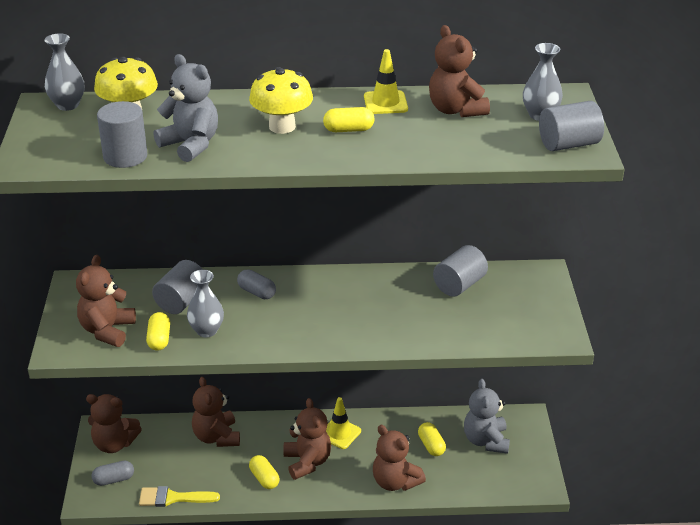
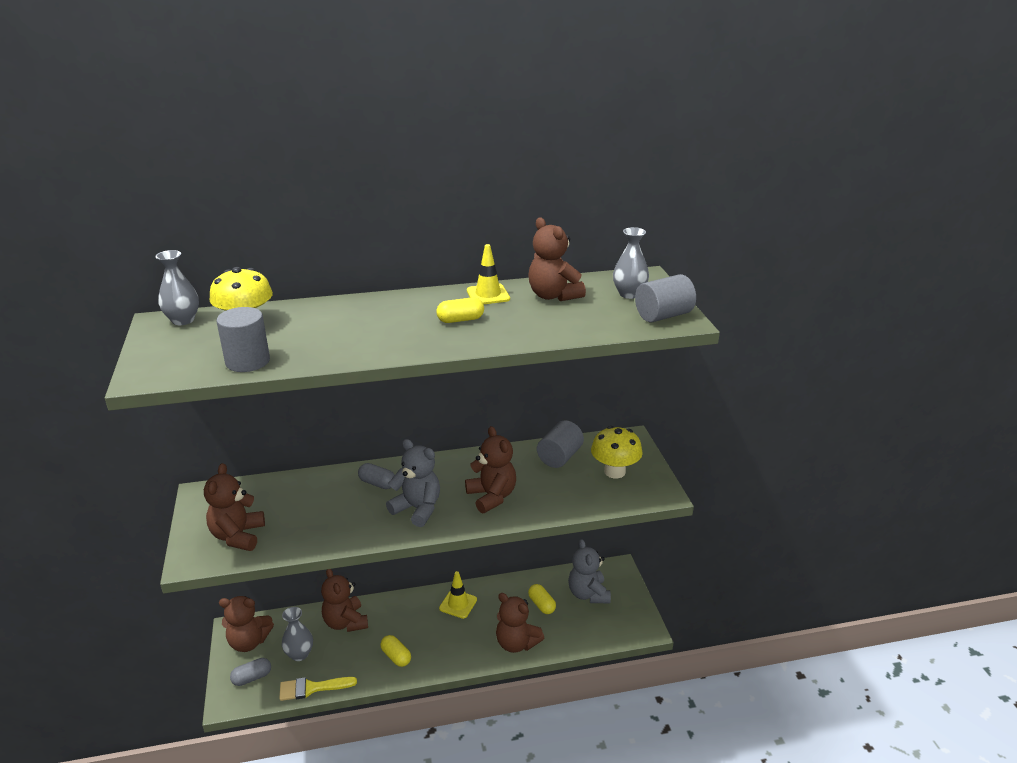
camera: 10 degrees left, 5 degrees down
yellow capsule [146,312,170,351] -> none
grey cylinder [152,260,203,314] -> none
grey teddy bear [153,54,218,162] -> grey teddy bear moved to [386,439,440,527]
grey vase [187,270,224,337] -> grey vase moved to [282,607,313,661]
yellow mushroom [249,67,313,134] -> yellow mushroom moved to [591,426,643,478]
brown teddy bear [284,398,331,480] -> brown teddy bear moved to [465,426,516,513]

